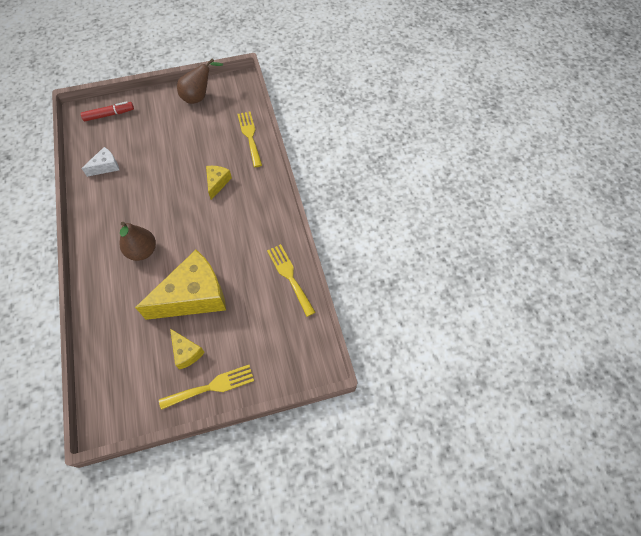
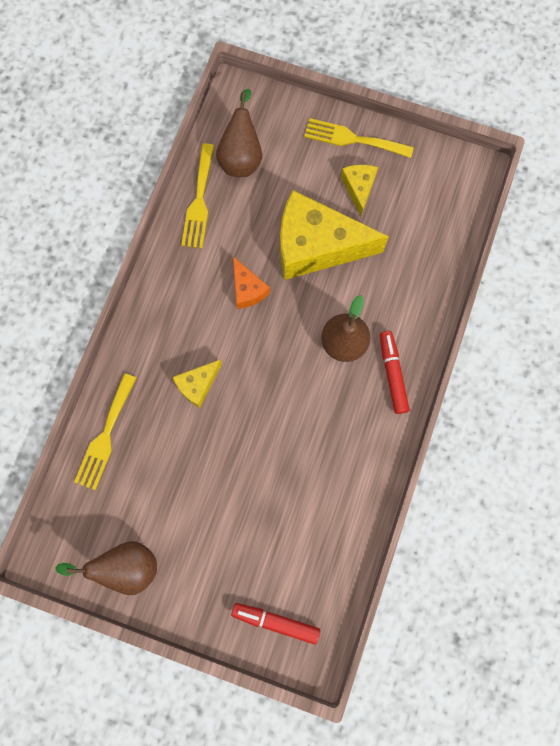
camera: 145 degrees left, 15 degrees up
white cheese [81,147,119,177] -> none
none -> brown pear [216,89,262,177]
none -> orange cheese [233,257,270,309]
none -> red marker [380,331,410,414]

